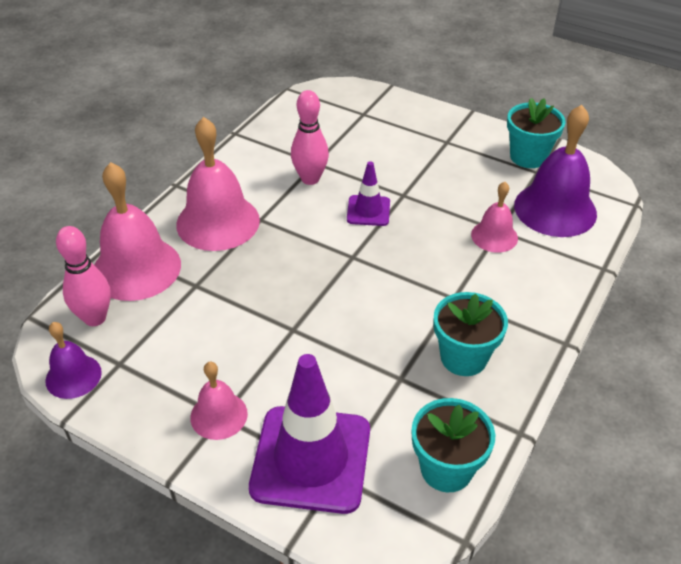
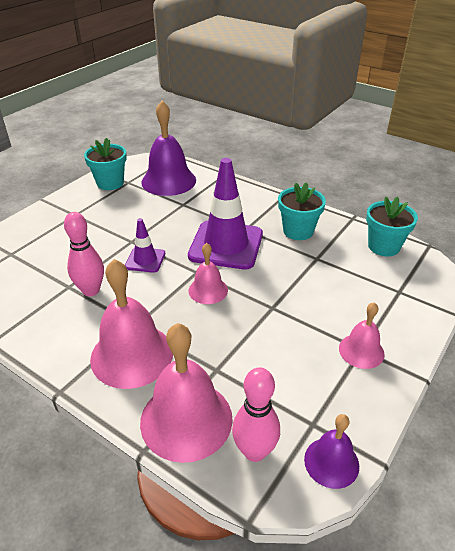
camera: 85 degrees left, 5 degrees down
purple traffic cone [249,354,370,514] -> purple traffic cone moved to [188,158,263,270]
pink bell [471,182,518,253] -> pink bell moved to [189,243,228,304]

